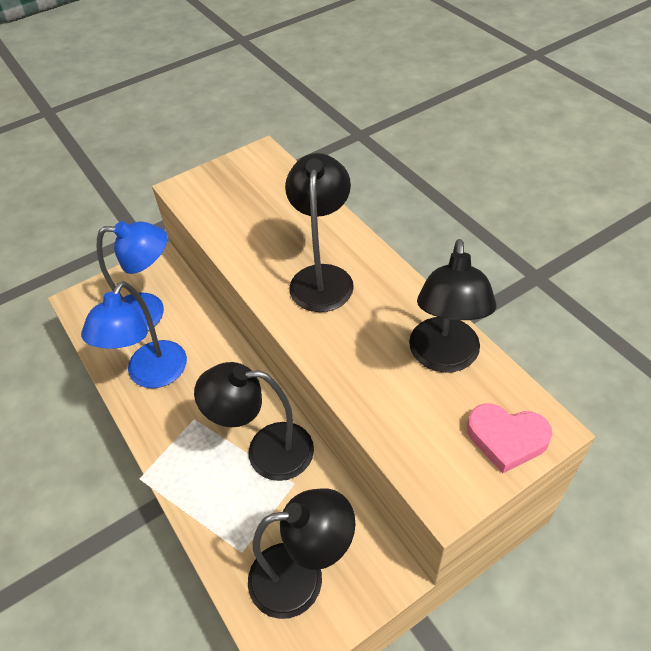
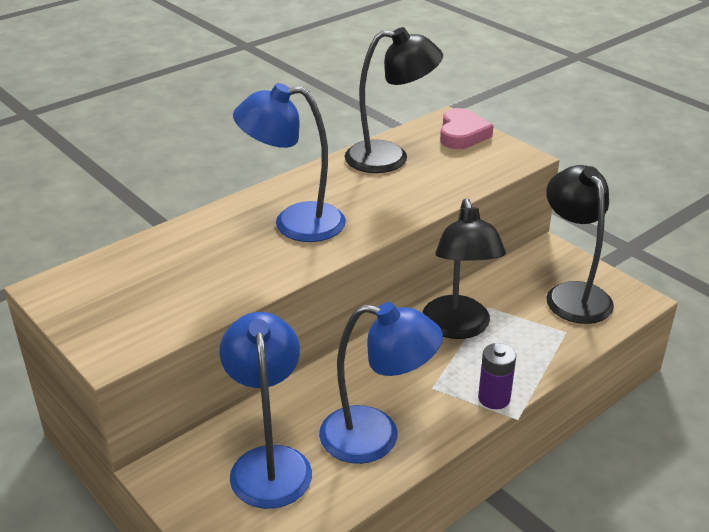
camera: 100 degrees left, 15 degrees down
black lamp [285,153,354,312] -> blue lamp [233,83,346,242]
none -> purple battery [478,343,516,409]

